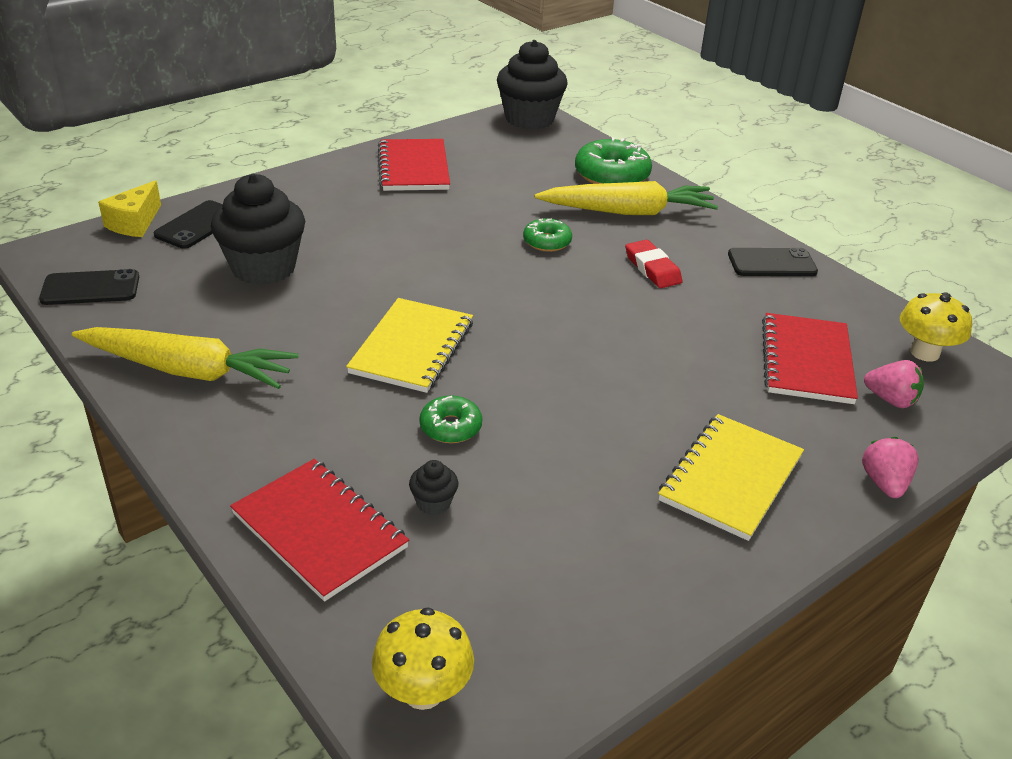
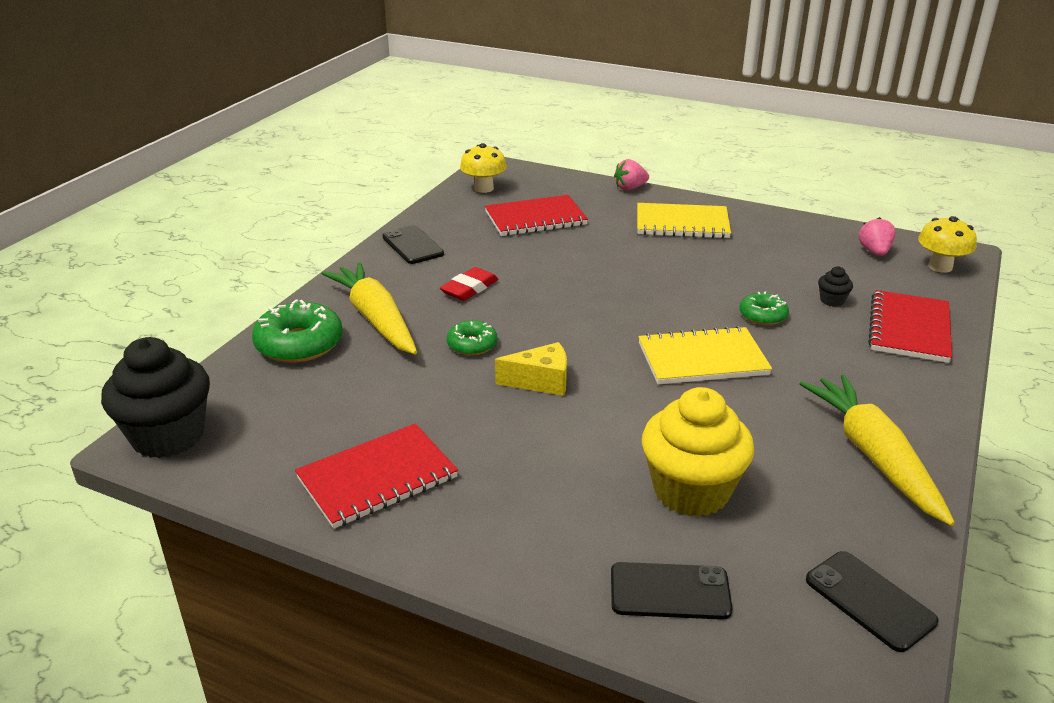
camera: 115 degrees left, 5 degrees down
yellow cheese [98,180,161,237] -> yellow cheese moved to [495,342,567,396]
black cupcake [211,174,305,285] -> yellow cupcake [642,387,754,517]
pink strawberry [864,360,924,408] -> pink strawberry moved to [859,217,896,256]

